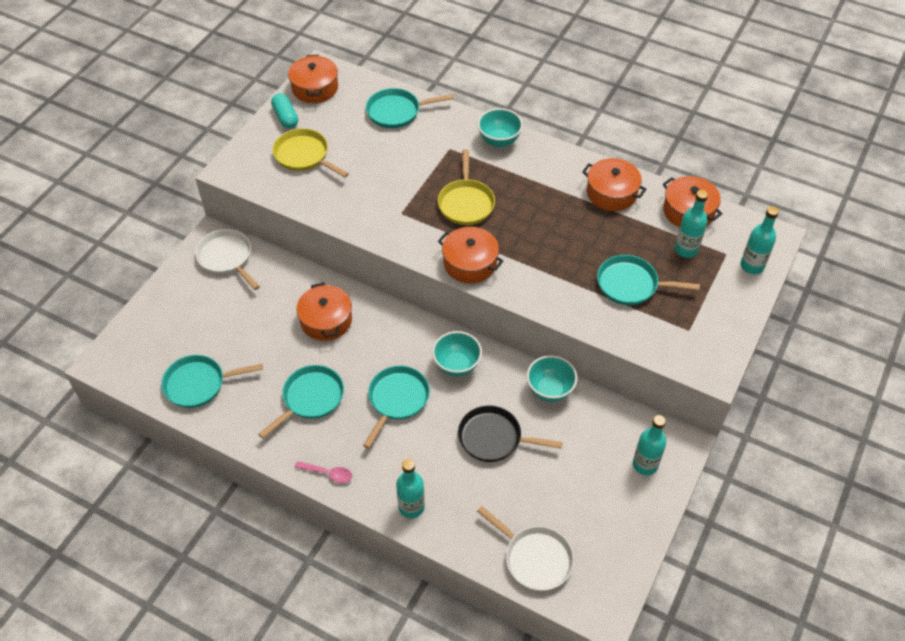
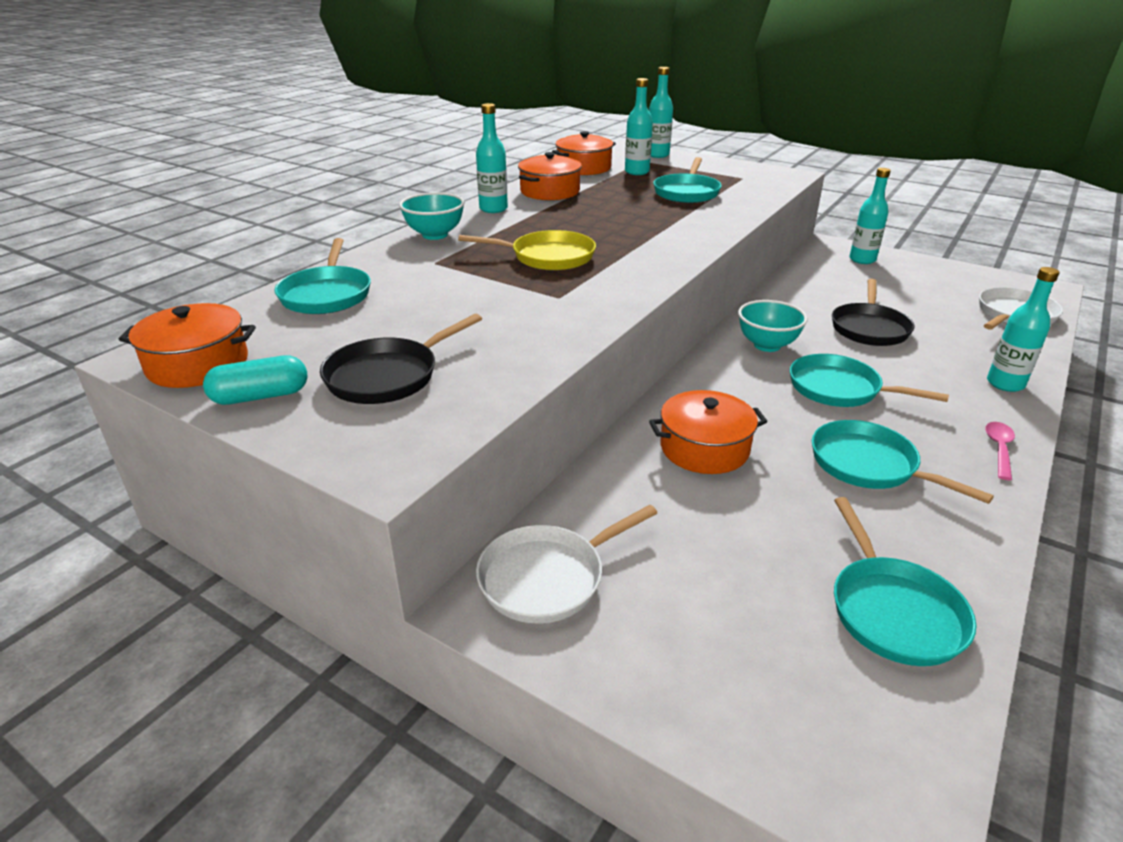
camera: 85 degrees left, 20 degrees down
yellow pan [273,128,349,178] -> black pan [320,314,482,404]
orange pot [438,227,503,283] -> none
turquoise bowl [527,355,577,402] -> none
none -> turquoise bottle [476,103,508,213]

